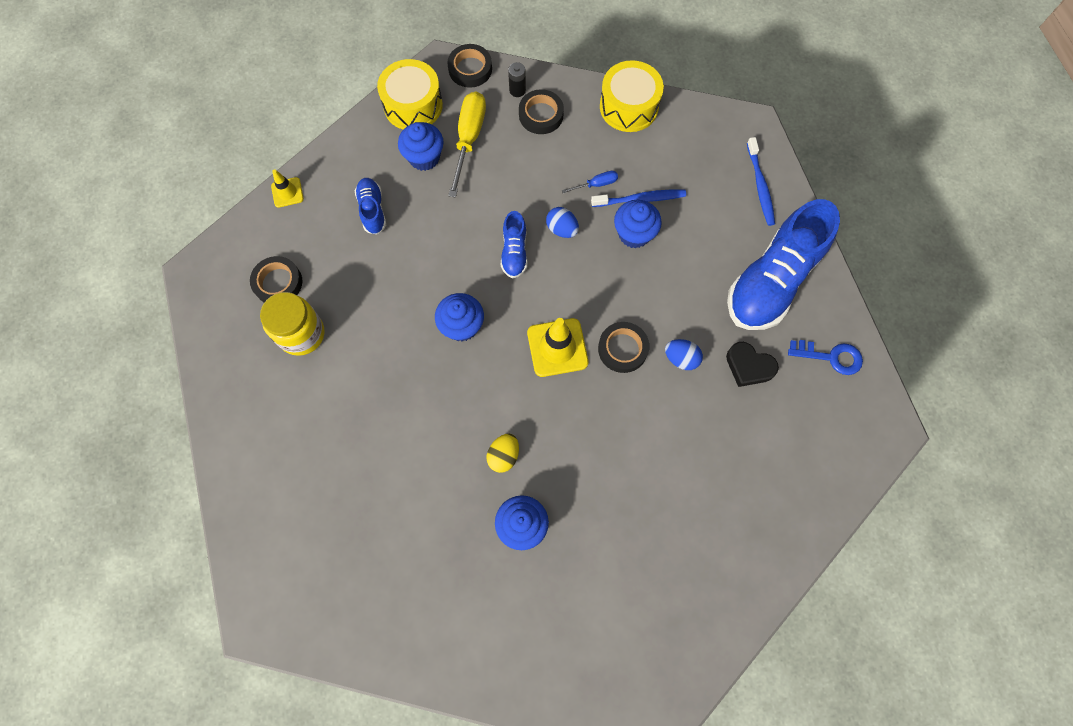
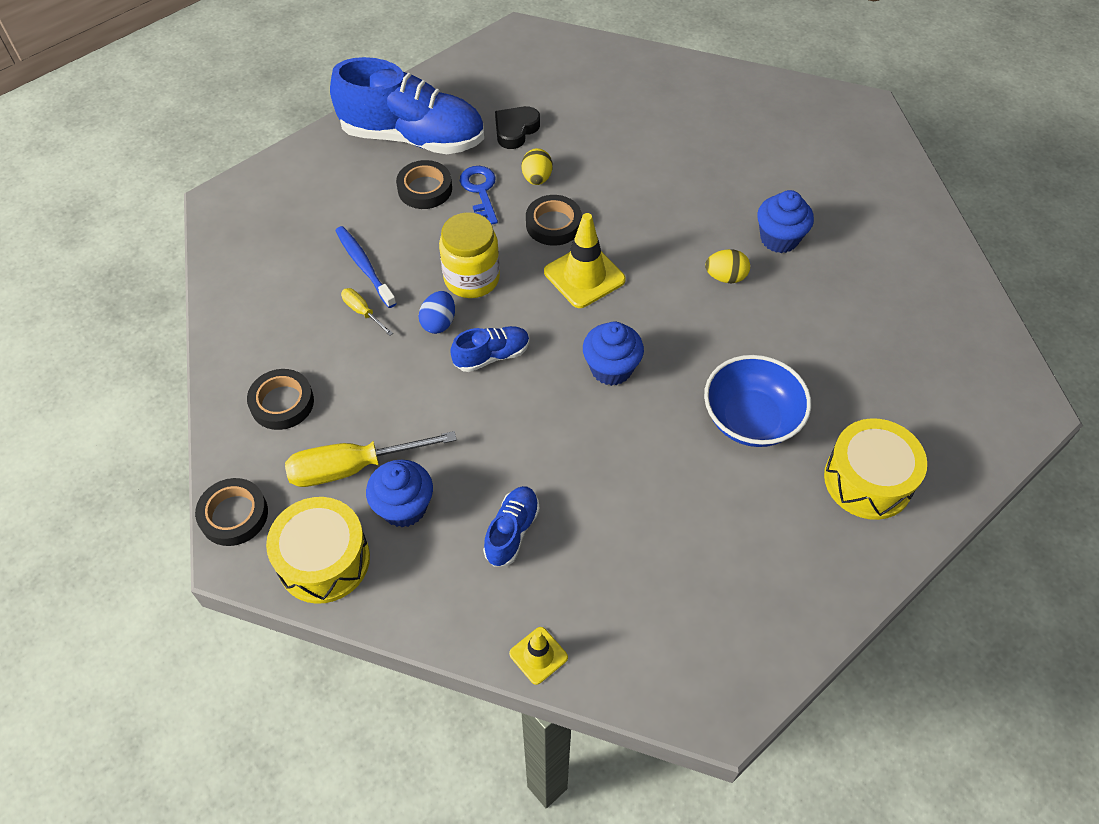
camera: 115 degrees left, 15 degrees down
black tape [250,256,302,303] -> black tape moved to [396,160,452,209]
yellow jar [260,292,324,356] -> yellow jar moved to [439,212,500,298]
blue shoe [355,178,386,234] -> blue shoe turned 150 degrees clockwise [483,486,540,567]
black battery [508,62,526,97] -> none
blue screwdriver [562,171,618,193] -> yellow screwdriver [341,288,393,336]
yellow drum [600,60,664,132] -> yellow drum moved to [824,418,927,520]
blue cupcake [614,200,662,248] -> none
blue egg [665,339,703,370] -> yellow egg [521,148,553,185]
black heart [726,342,779,387] -> black heart turned 150 degrees counterclockwise [495,106,540,149]
blue toothbrush [747,137,775,226] -> none
blue key [788,340,863,375] -> blue key moved to [460,166,498,224]
none -> blue bowl [704,355,811,447]

